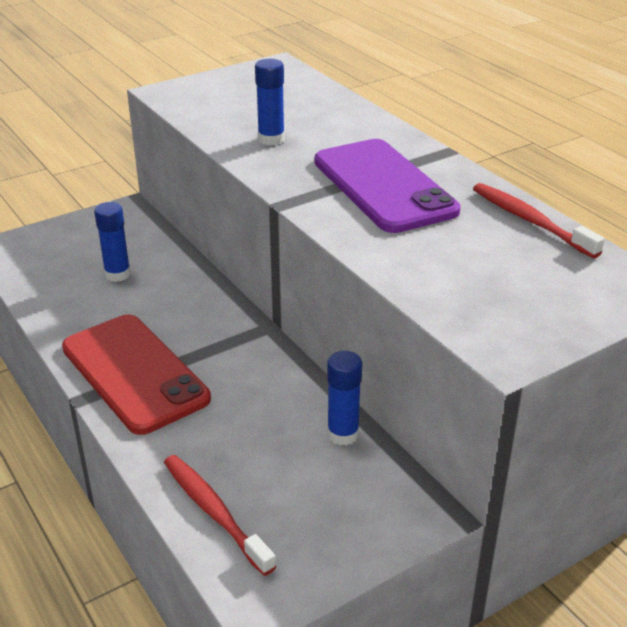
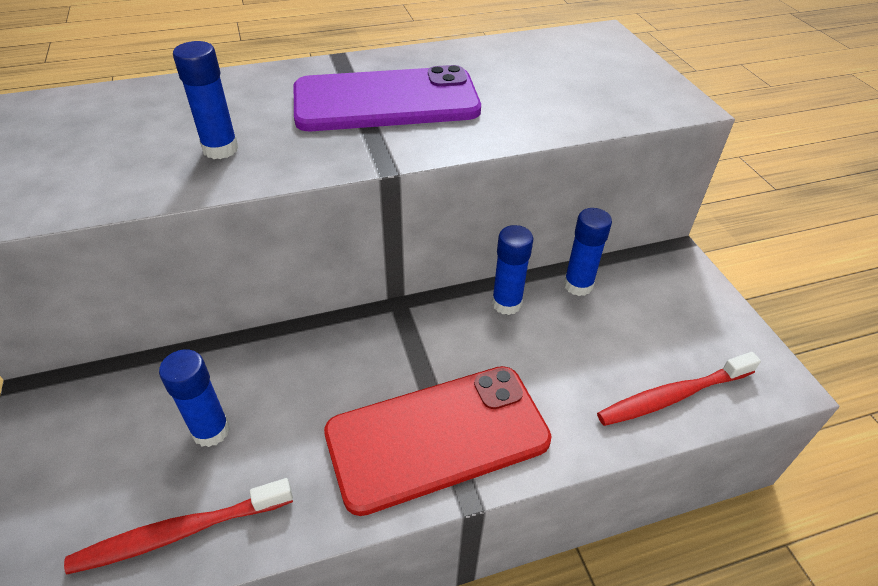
camera: 75 degrees left, 10 degrees up
red toothbrush [473,183,605,258] -> red toothbrush moved to [64,478,293,575]
none -> blue glue stick [492,225,534,315]

